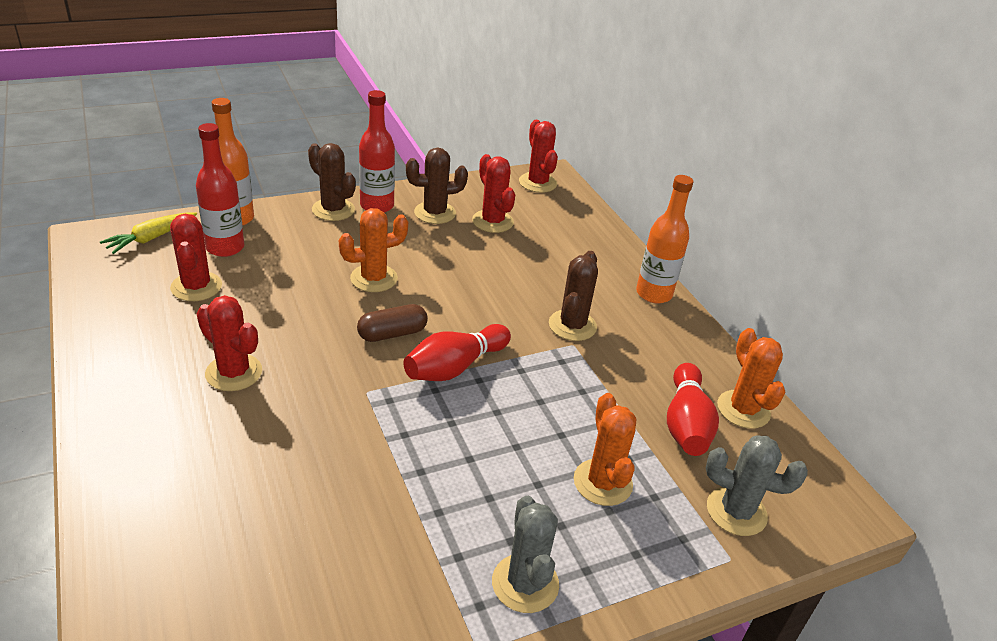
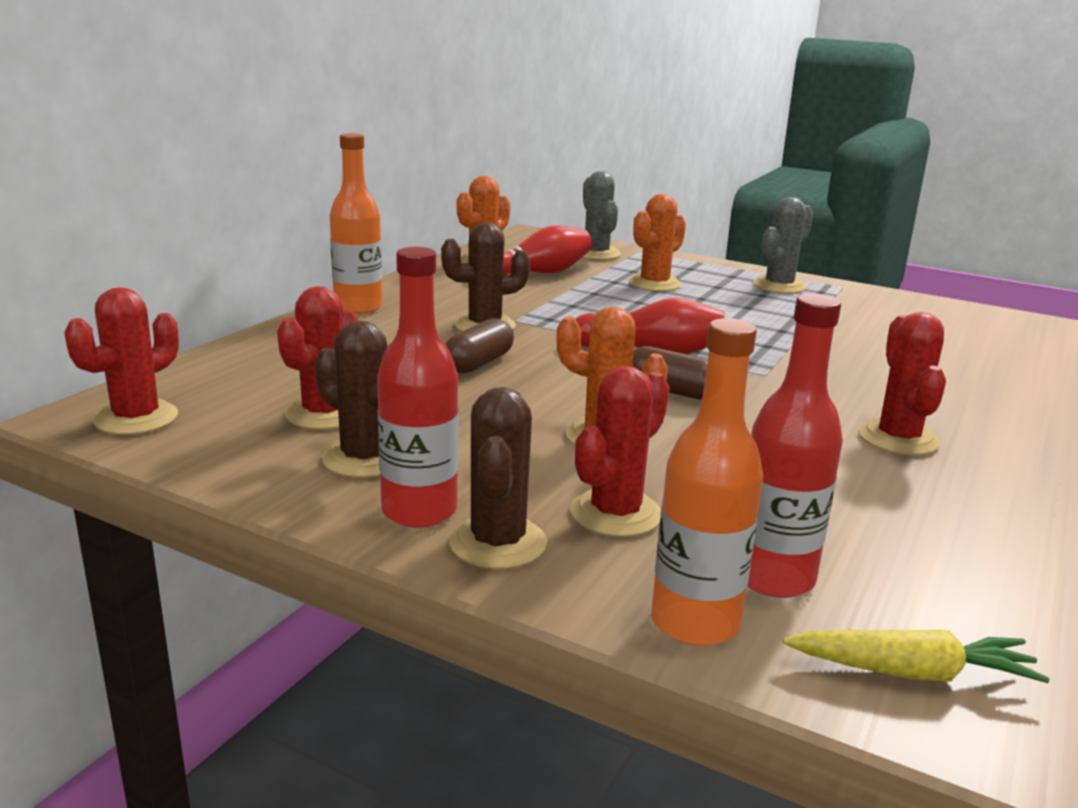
camera: 125 degrees left, 15 degrees down
red cactus [170,214,222,301] -> red cactus moved to [570,366,670,537]
none -> brown capsule [445,318,514,374]

